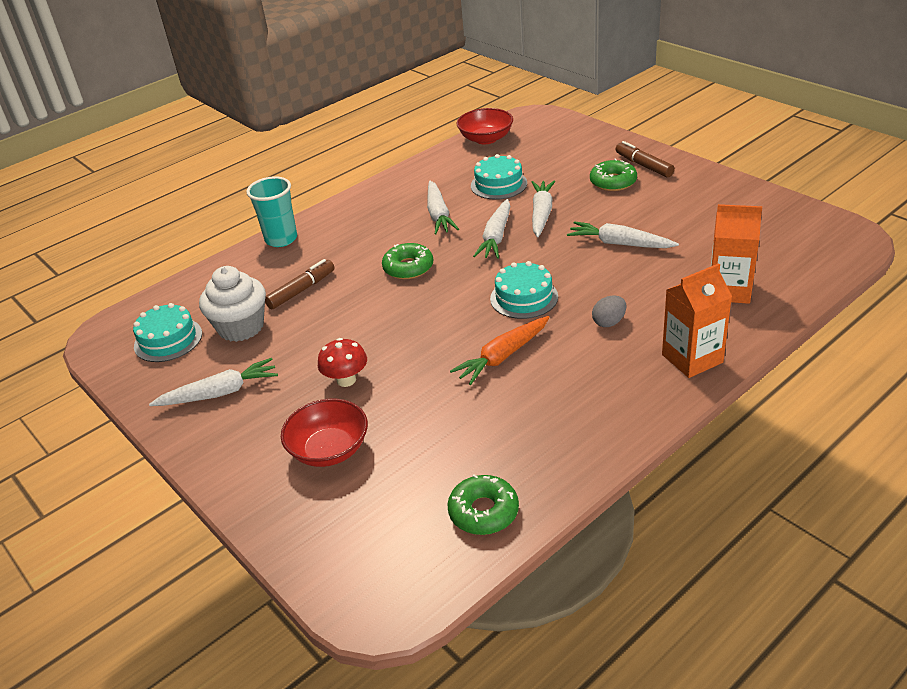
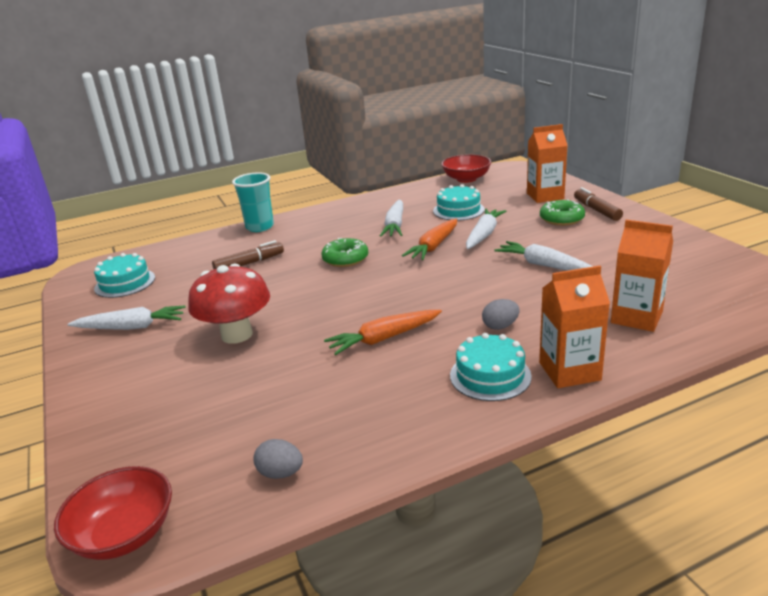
camera: 15 degrees right, 10 degrees down
white cupcake [199,266,266,342] -> none
red bowl [281,399,368,467] -> red bowl moved to [54,466,172,560]
red mushroom [318,338,367,387] -> red mushroom [188,264,270,344], size x1.70
green donut [447,474,519,535] -> grey egg [253,439,303,479]
white carrot [473,199,510,259] -> orange carrot [402,218,457,260]
turquoise cake [490,261,558,319] -> turquoise cake moved to [450,333,532,401]
none -> orange carton [527,124,568,203]

